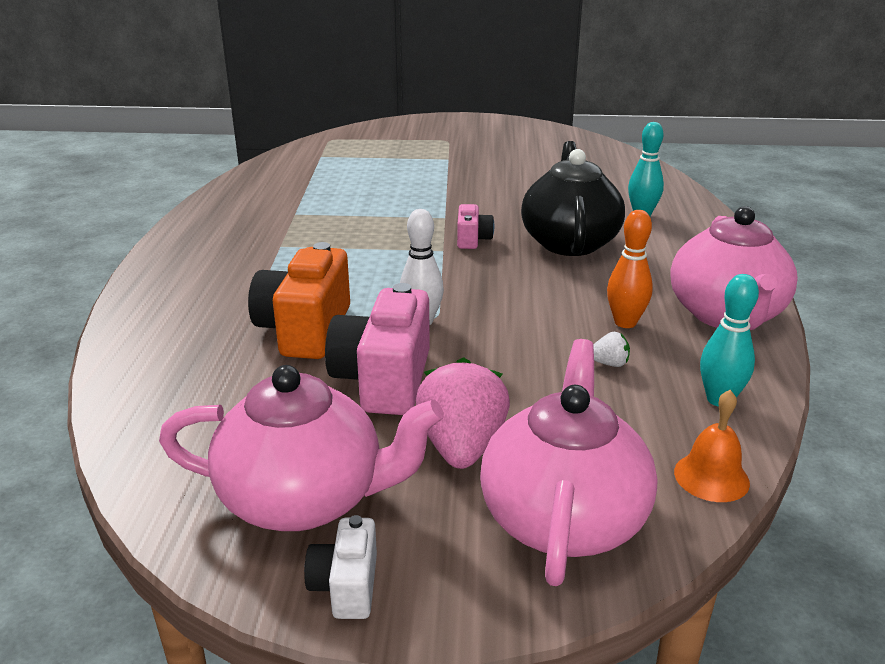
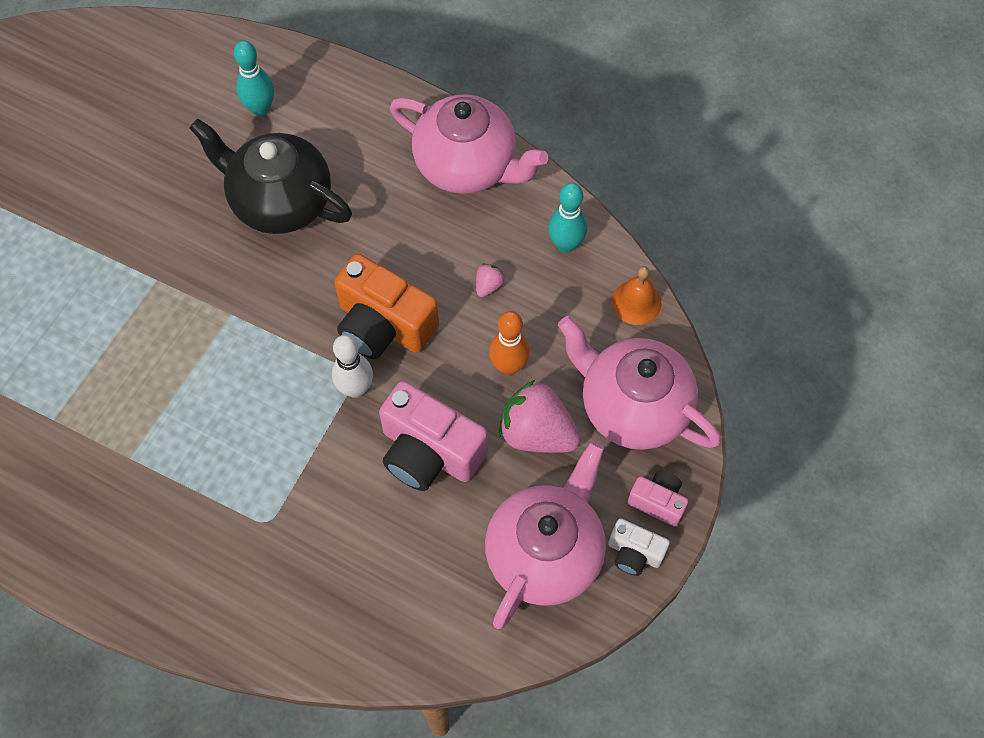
camera: 65 degrees left, 35 degrees up
orange camera [248,242,350,359] -> orange camera moved to [334,254,439,359]
pink camera [457,204,494,249] -> pink camera moved to [628,470,688,527]
white strawberry [593,332,630,367] -> pink strawberry [476,264,505,297]
orange bowling pin [607,210,653,328] -> orange bowling pin moved to [489,311,530,375]

